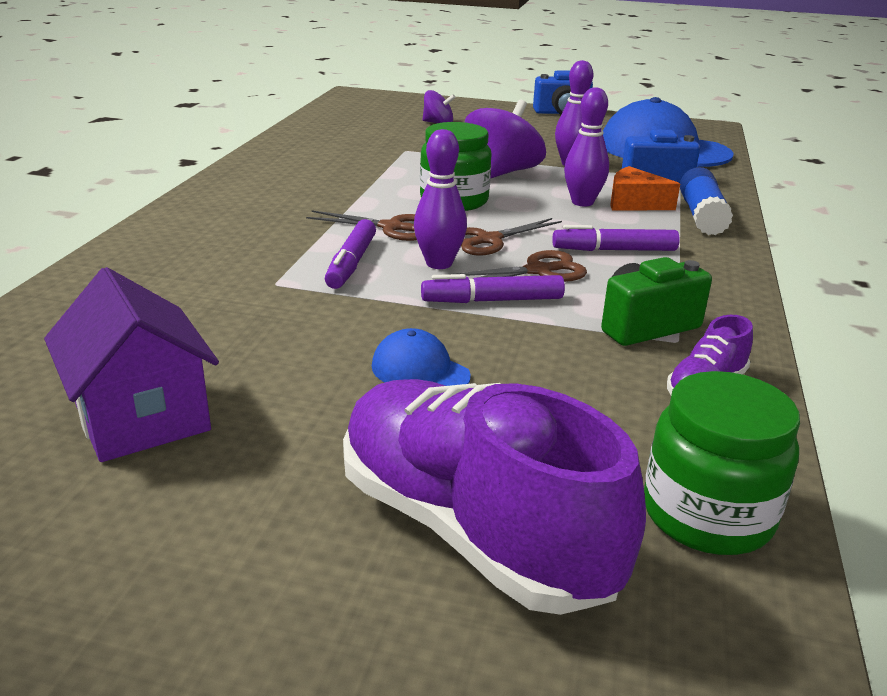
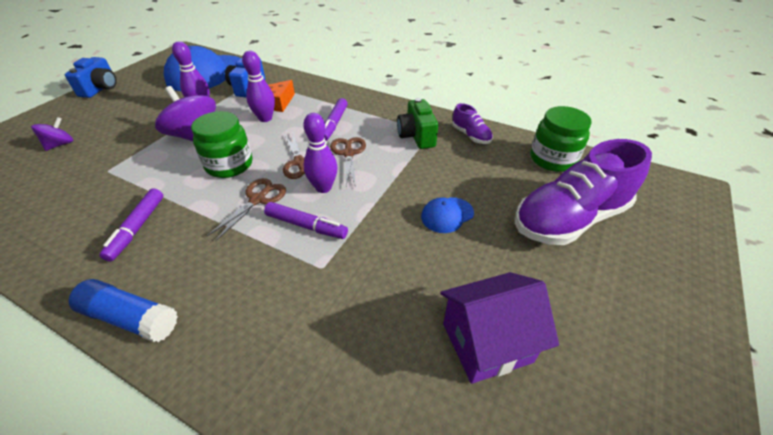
camera: 75 degrees left, 15 degrees up
purple marker [421,274,565,303] -> purple marker moved to [99,188,163,262]
blue glue stick [680,167,733,235] -> blue glue stick moved to [69,279,178,342]

